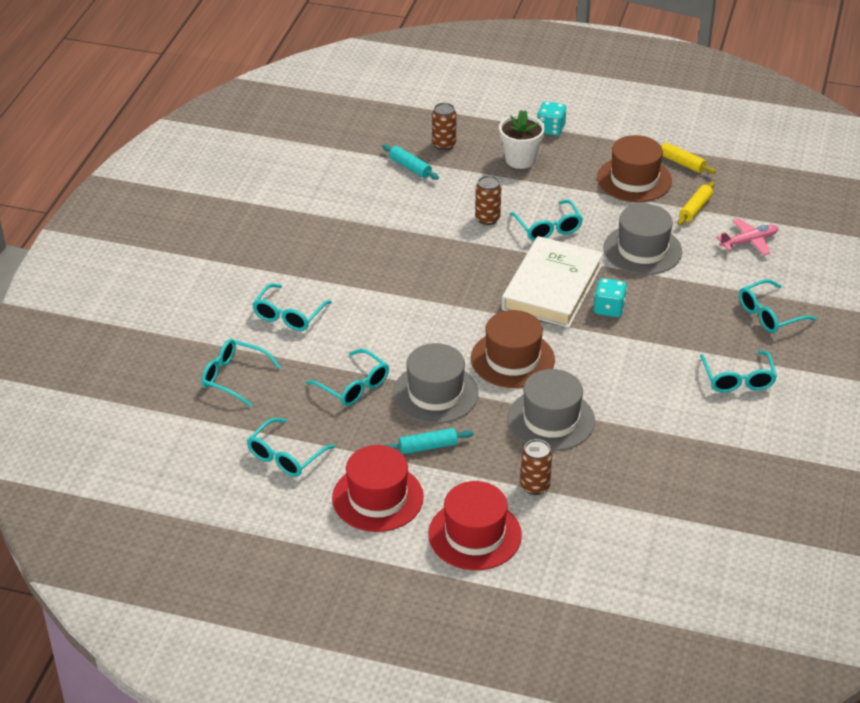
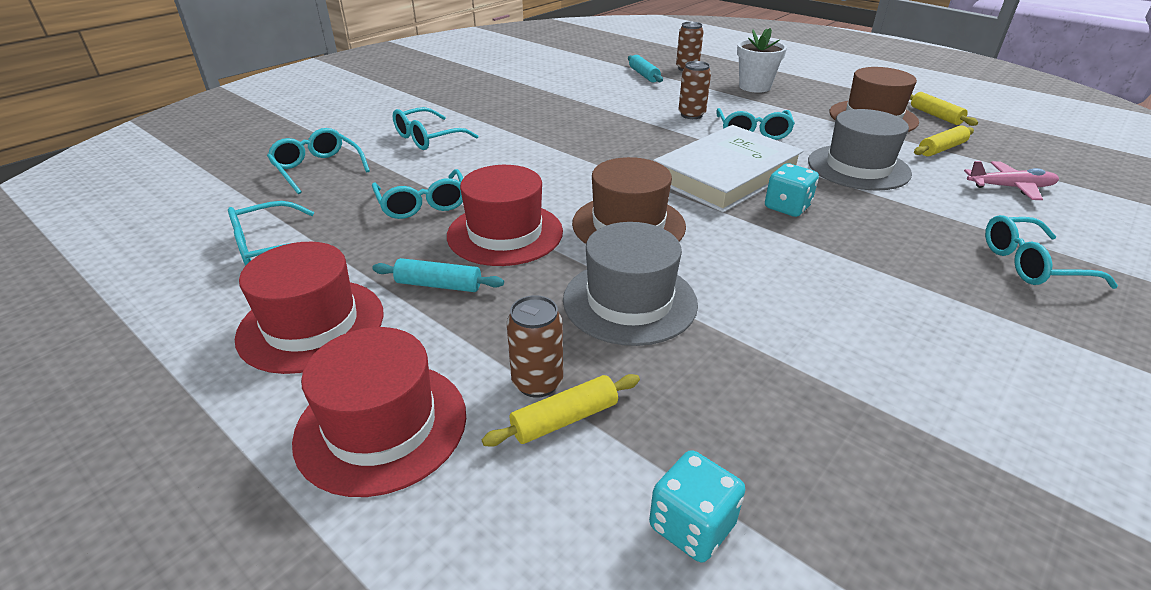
camera: 25 degrees right, 5 degrees down
grey hat [393,343,479,423] -> red hat [447,165,563,266]
turquoise dice [537,101,567,136] -> turquoise dice moved to [649,450,745,562]
turquoise glasses [700,351,777,393] -> none
none -> yellow rolling pin [482,374,640,447]

